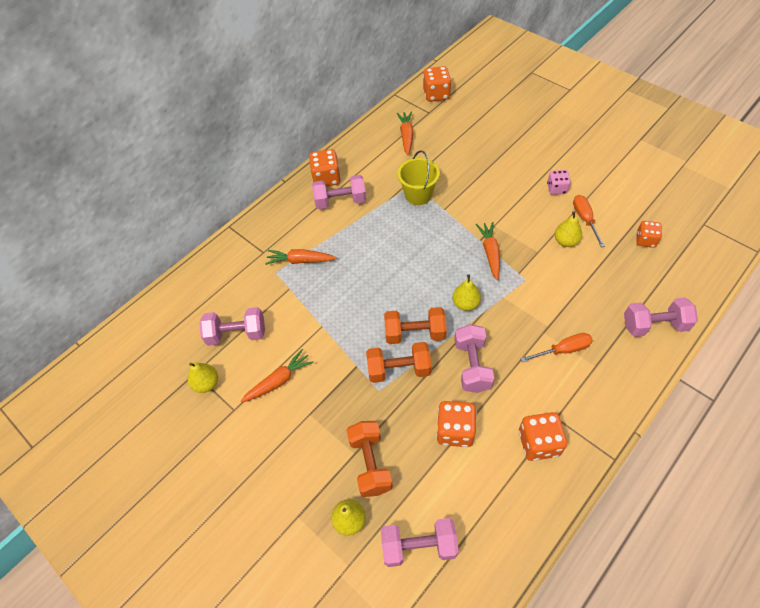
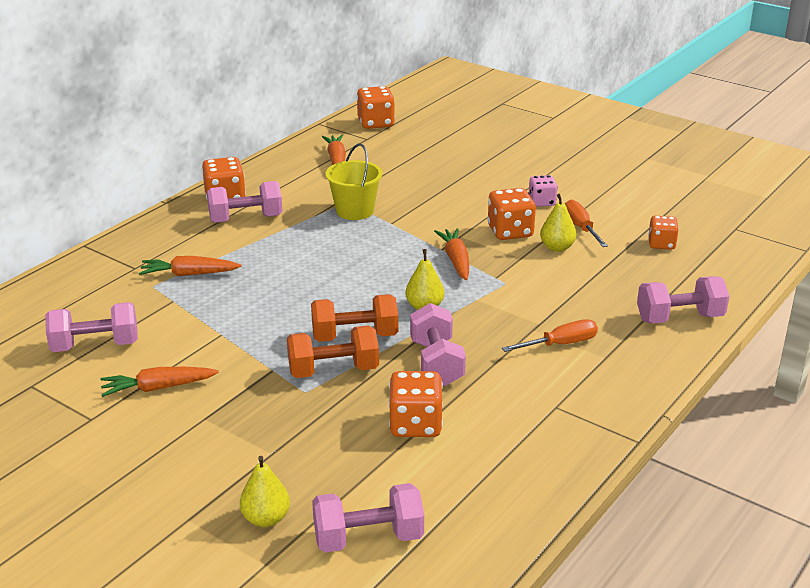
camera: 10 degrees left, 25 degrees down
yellow pear [188,362,218,393] -> none
orange carrot [241,349,314,403] -> orange carrot turned 150 degrees counterclockwise [101,367,219,397]
orange dumbbell [347,421,393,497] -> none
orange dice [519,412,567,461] -> orange dice moved to [487,188,536,240]

